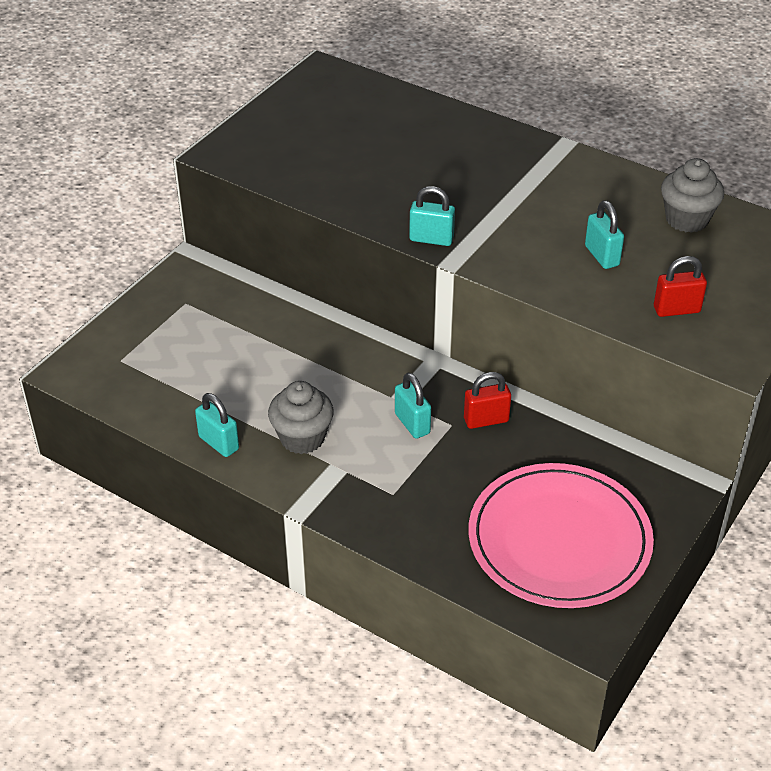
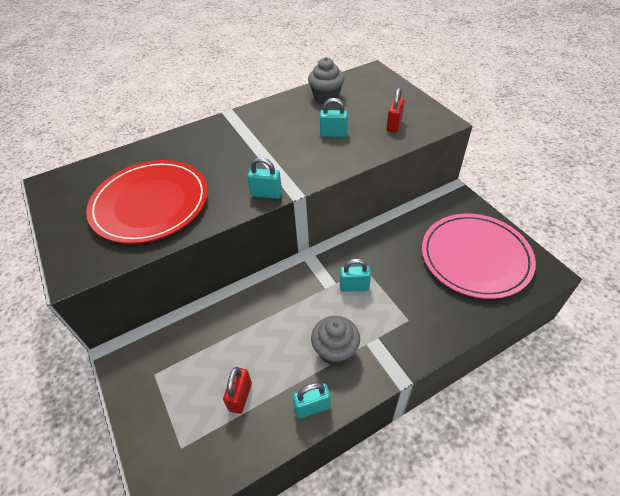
camera: 60 degrees left, 5 degrees up
turquoise padlock [409,186,455,246] -> turquoise padlock turned 60 degrees clockwise [247,157,282,199]
red padlock [464,372,511,429] -> red padlock moved to [223,367,252,414]
none -> red plate [86,160,208,244]

